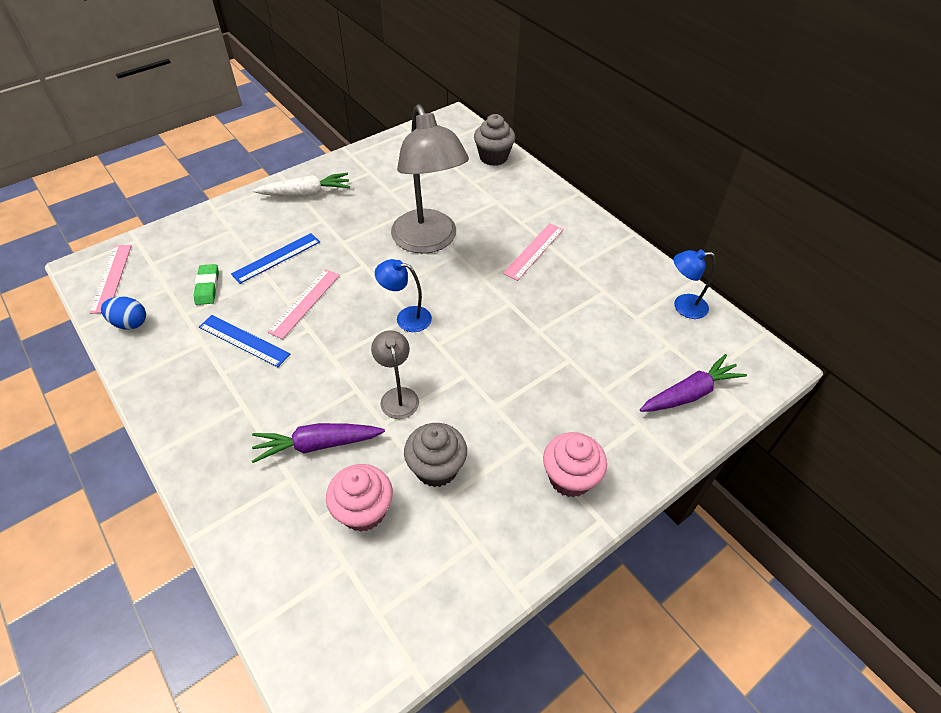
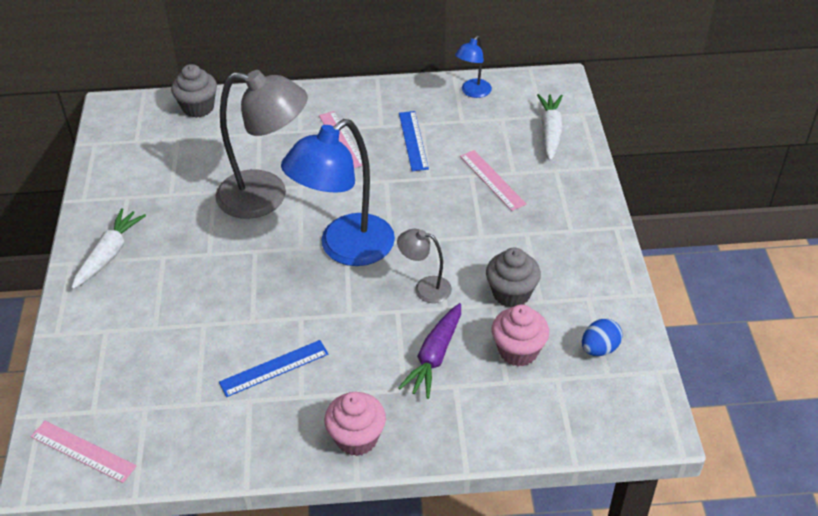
camera: 55 degrees left, 5 degrees down
blue egg [101,296,146,330] -> blue egg moved to [582,319,622,356]
green eraser [194,264,219,305] -> none
blue ruler [231,233,320,284] -> blue ruler moved to [399,111,429,171]
pink ruler [267,269,340,339] -> pink ruler moved to [460,150,526,211]
blue lamp [375,259,432,332] -> blue lamp [281,119,395,266], size x2.11
pink cupcake [543,432,607,497] -> pink cupcake moved to [324,392,386,456]
purple carrot [640,354,747,412] -> white carrot [537,94,563,161]

